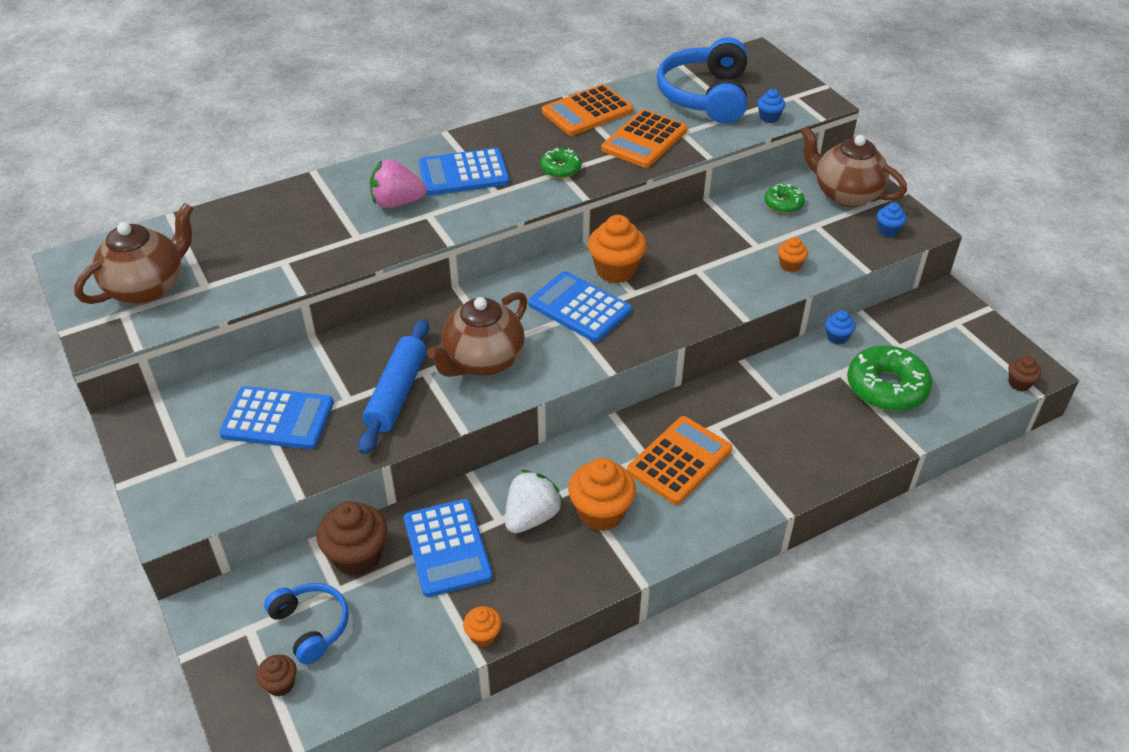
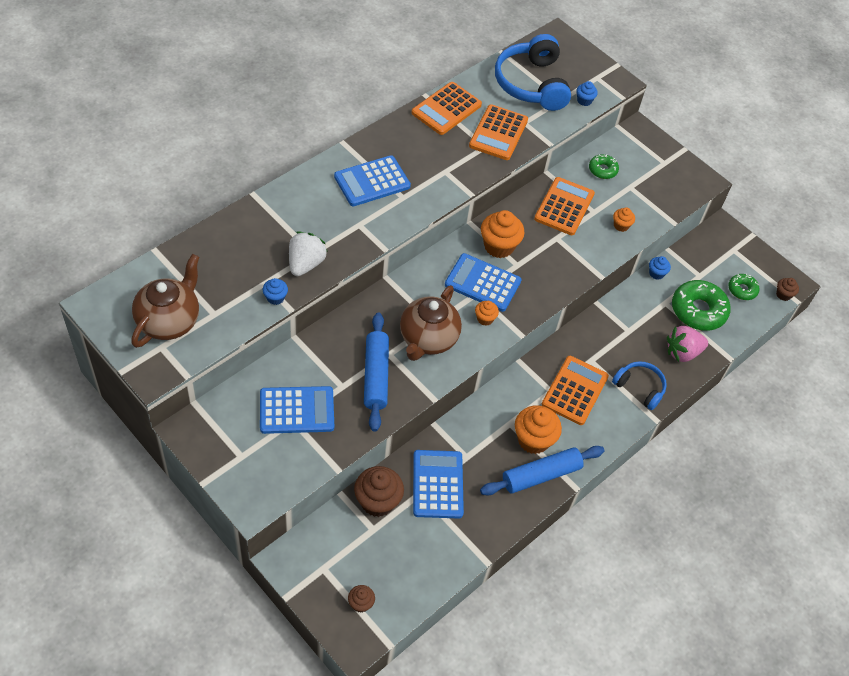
camera: 20 degrees left, 10 degrees up
blue headphones [264,583,349,664] -> blue headphones moved to [612,361,667,410]
pink strawberry [369,160,427,208] -> pink strawberry moved to [667,326,708,362]
blue calculator [404,499,493,597] -> blue calculator turned 150 degrees counterclockwise [413,450,464,519]
orange cupcake [463,606,502,647] -> orange cupcake moved to [475,301,499,326]
white strawberry [505,470,563,533] -> white strawberry moved to [289,232,327,276]
green donut [540,148,581,178] -> green donut moved to [728,274,760,300]
brown teapot [800,126,907,207] -> none
blue cupcake [877,202,906,237] -> blue cupcake moved to [263,278,288,305]
none -> blue rolling pin [480,446,604,495]
none -> orange calculator [534,177,595,235]

